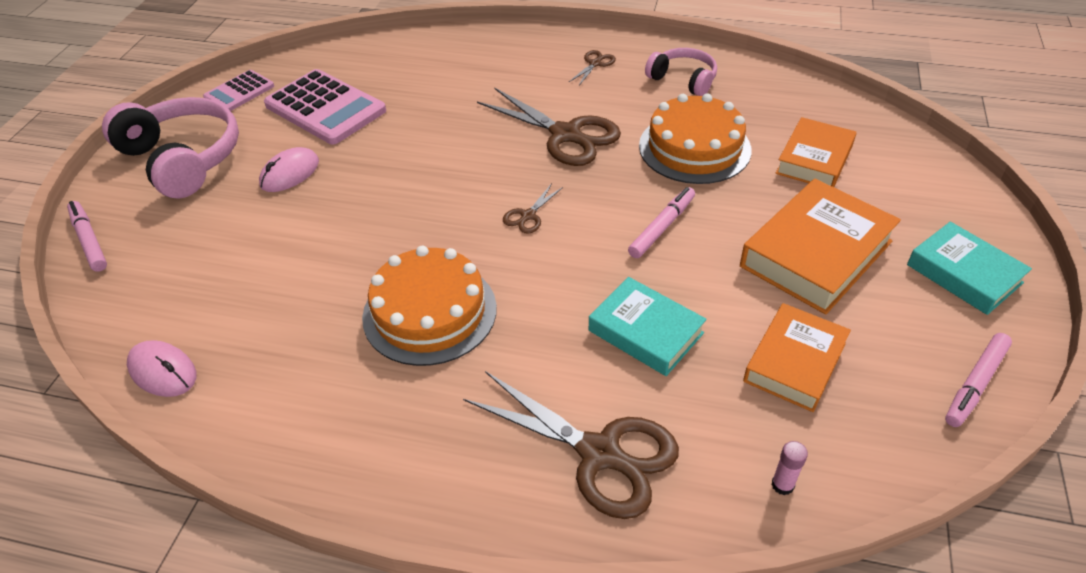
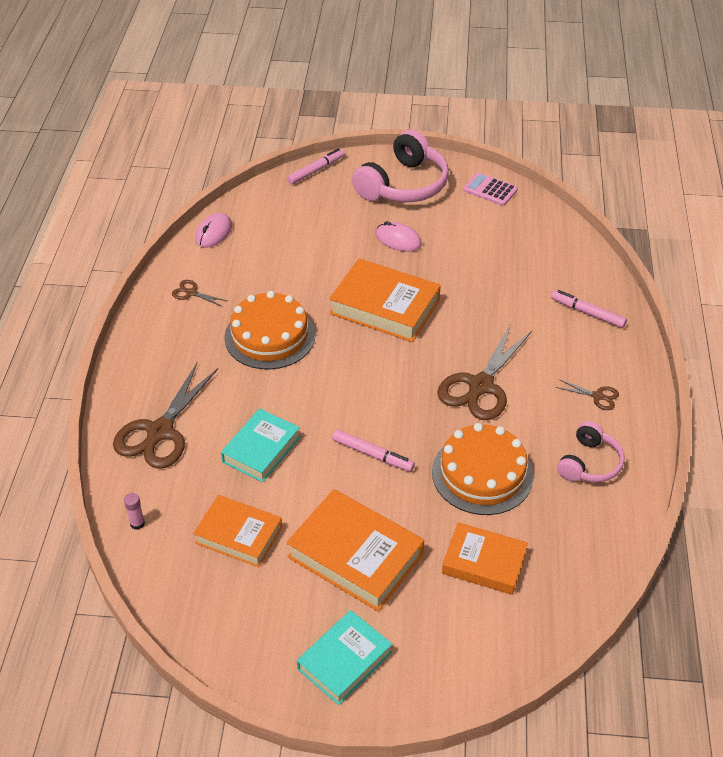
camera: 80 degrees right, 0 degrees up
pink calculator [264,69,386,144] -> none
brown scissors [503,183,563,234] -> brown scissors moved to [172,280,227,307]
pink marker [945,333,1012,427] -> pink marker moved to [551,290,627,328]
none -> orange book [329,258,441,342]

